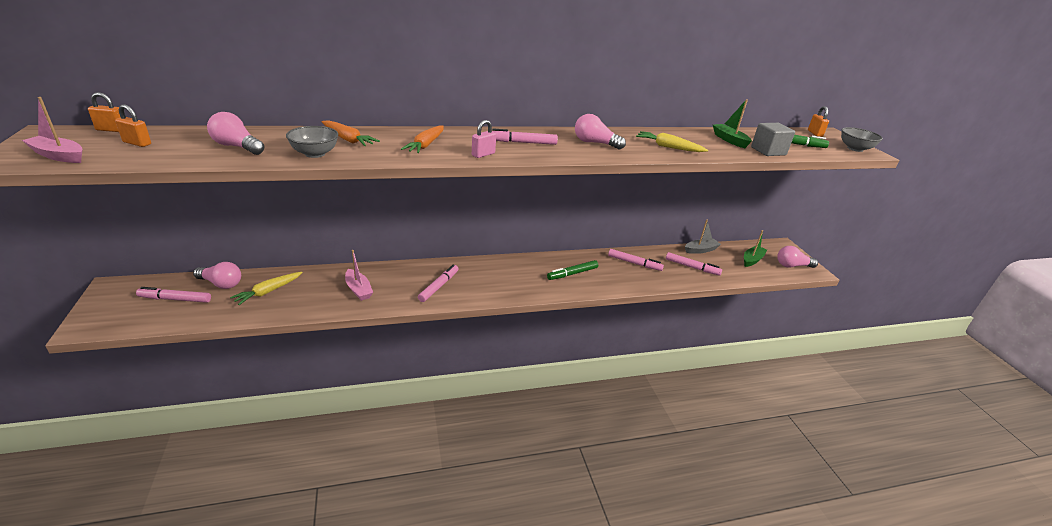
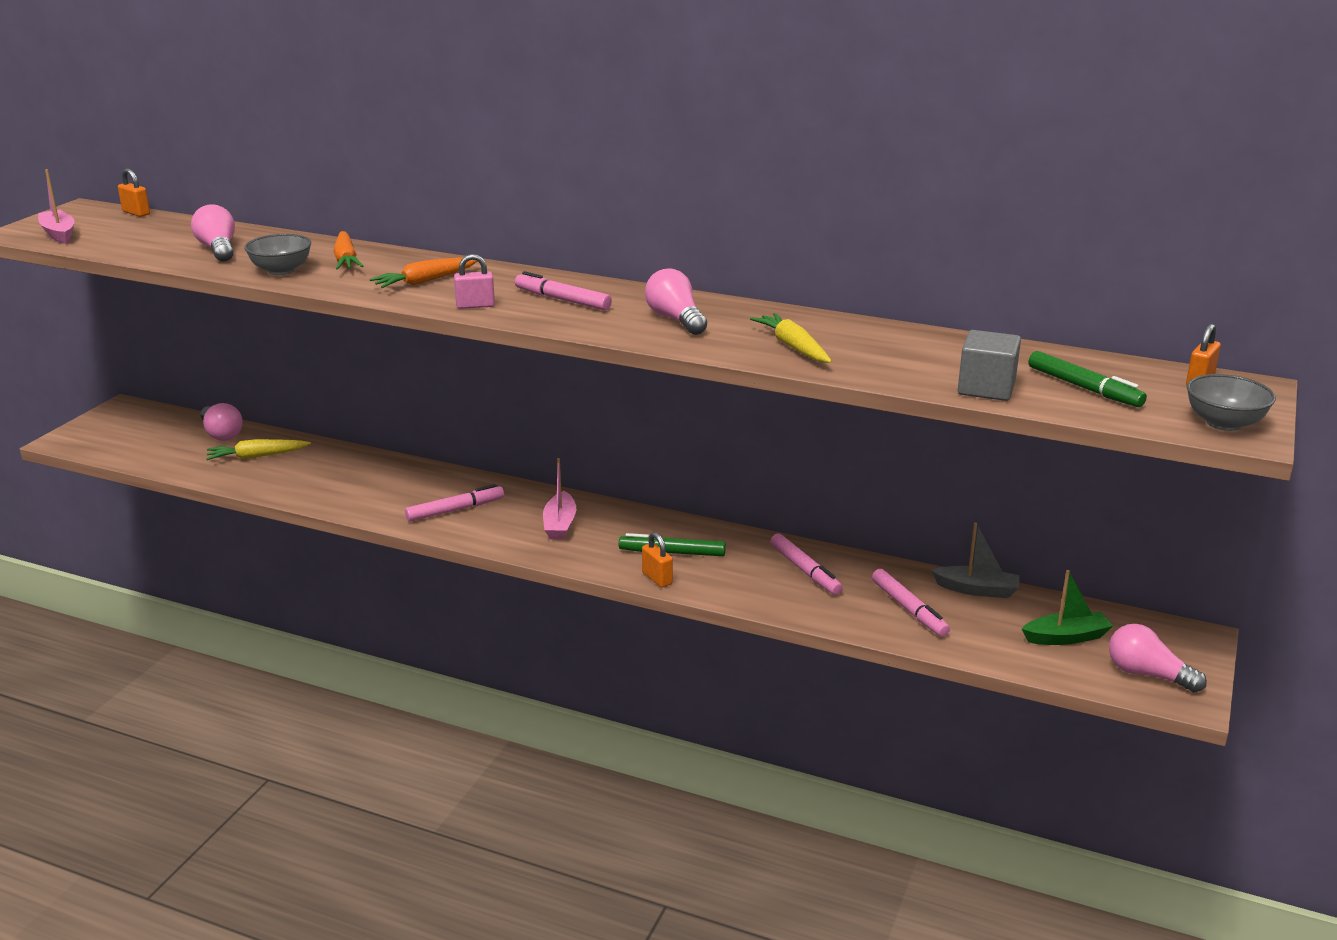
camera: 40 degrees right, 5 degrees down
orange padlock [115,104,151,147] -> orange padlock moved to [642,532,673,588]
pink marker [136,287,211,303] -> none
pink boat [345,250,373,301] -> pink boat moved to [543,458,576,539]
green boat [713,99,752,148] -> none

